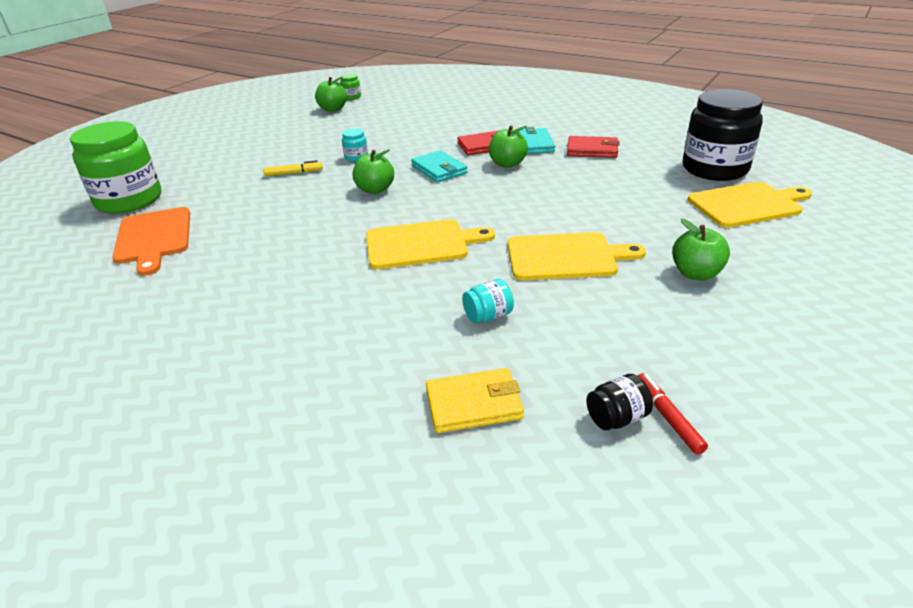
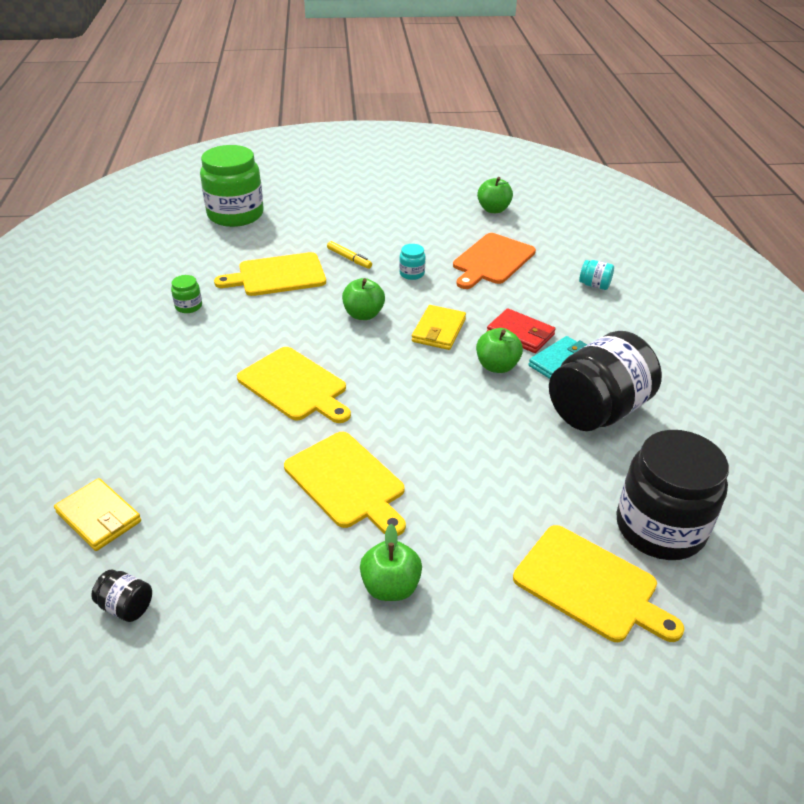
camera: 50 degrees right, 5 degrees up
orange cutting board [112,207,190,276] -> orange cutting board moved to [453,233,536,289]
green jar [340,74,361,100] -> green jar moved to [171,275,202,313]
turquoise wallet [411,150,468,182] -> yellow wallet [412,305,466,350]
turquoise jar [462,279,514,323] -> turquoise jar moved to [579,260,614,290]
red wallet [567,136,620,158] -> black jar [549,331,662,431]
red marker [638,373,708,455] -> none
none -> yellow cutting board [214,252,326,296]

